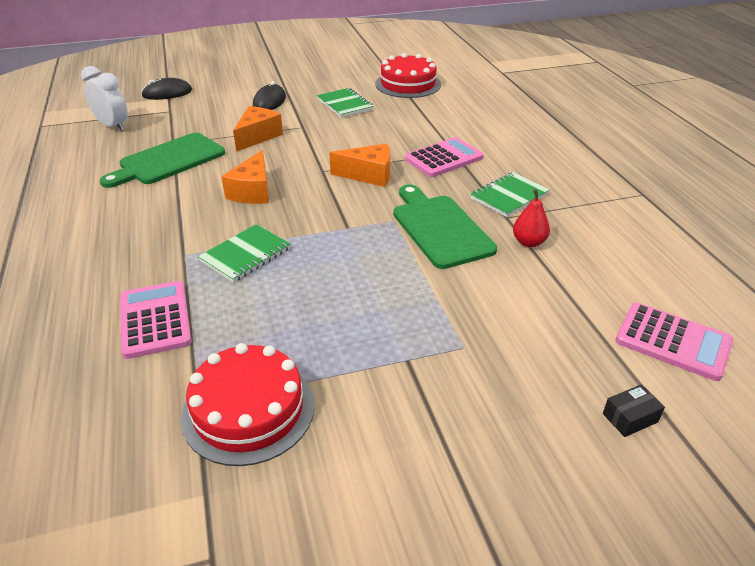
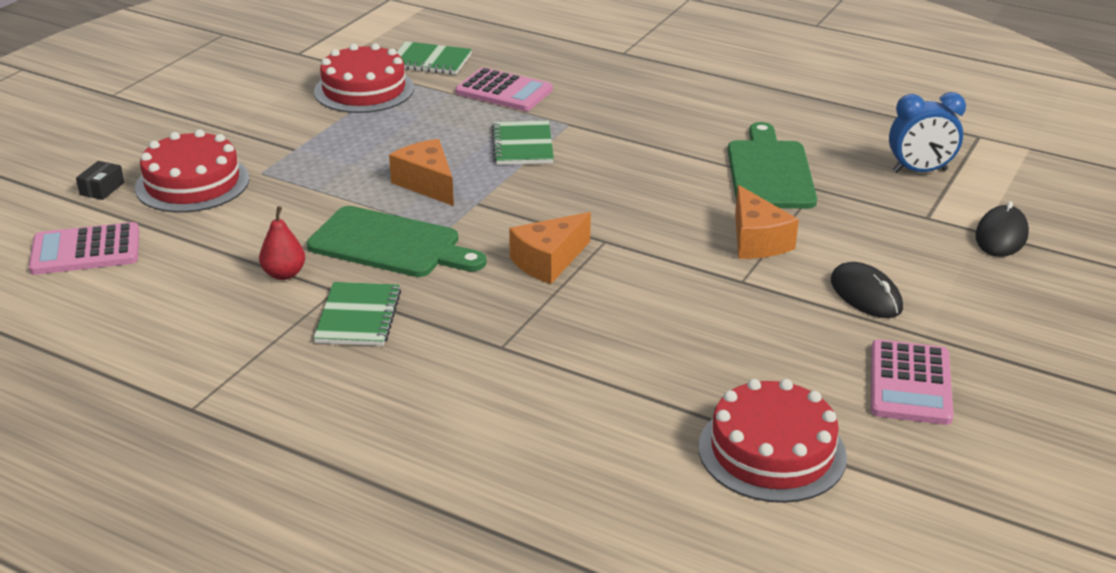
camera: 135 degrees right, 5 degrees down
white clock [81,66,128,131] -> blue clock [889,92,966,173]
orange cheese [221,150,269,204] -> orange cheese moved to [389,139,454,206]
green notebook [317,88,374,118] -> green notebook moved to [397,41,472,75]
pink calculator [405,137,484,177] -> pink calculator moved to [871,339,953,425]
none -> red cake [135,129,249,212]

